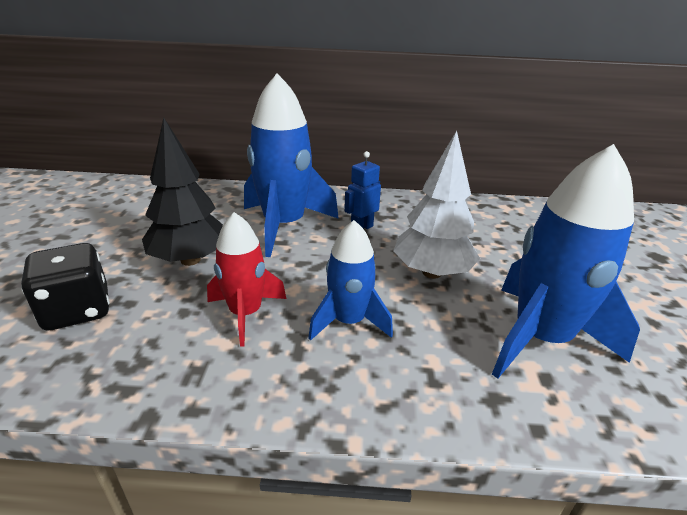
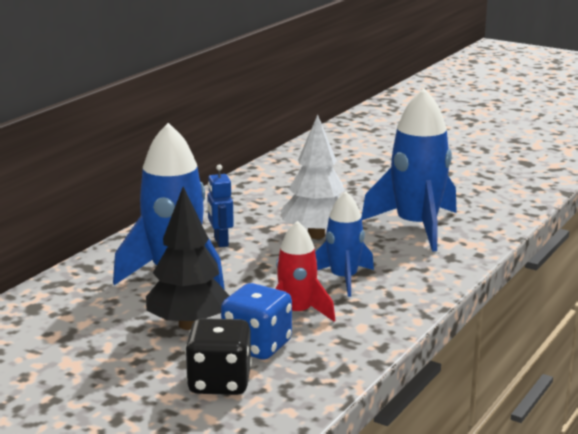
camera: 60 degrees left, 10 degrees down
none -> blue dice [221,283,292,359]

